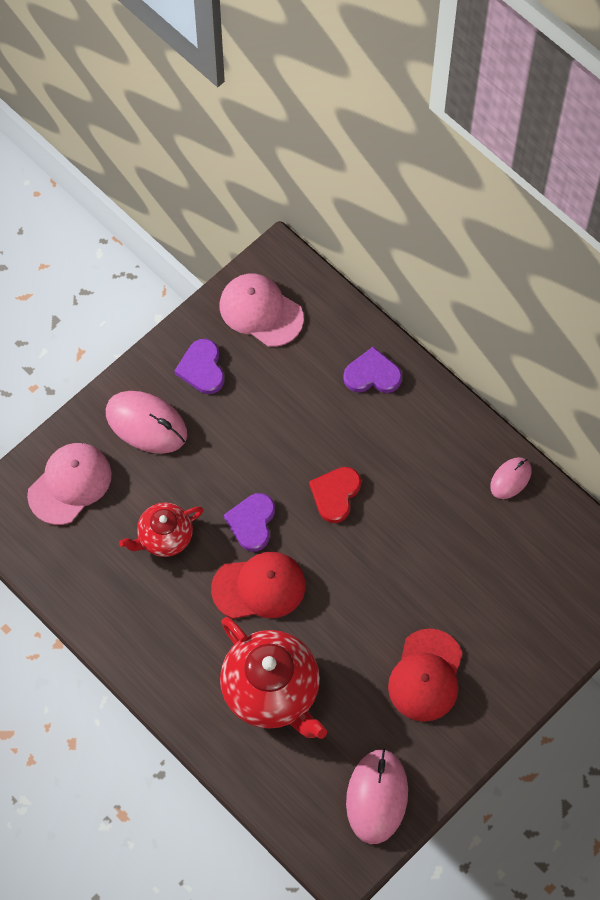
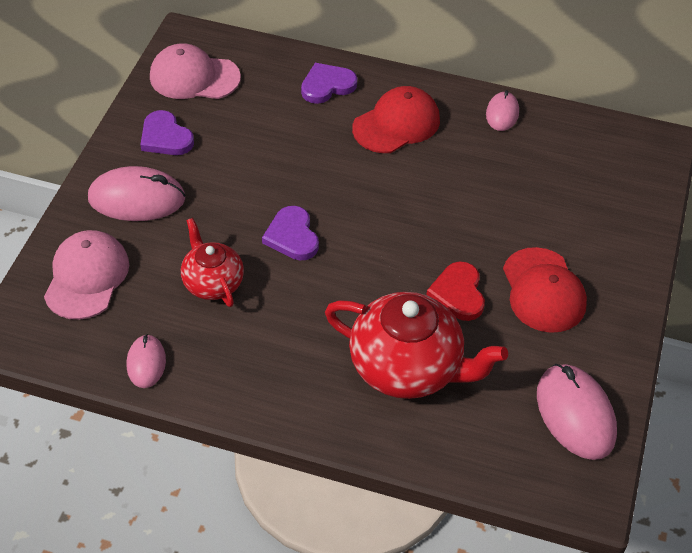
camera: 30 degrees left, 15 degrees down
red teapot [119,502,204,557] -> red teapot turned 120 degrees clockwise [181,218,244,307]
red cap [211,552,306,619] -> red cap moved to [352,86,440,153]
red heart [309,467,361,523] -> red heart moved to [426,261,485,321]
none -> pink mouse [127,334,166,388]

